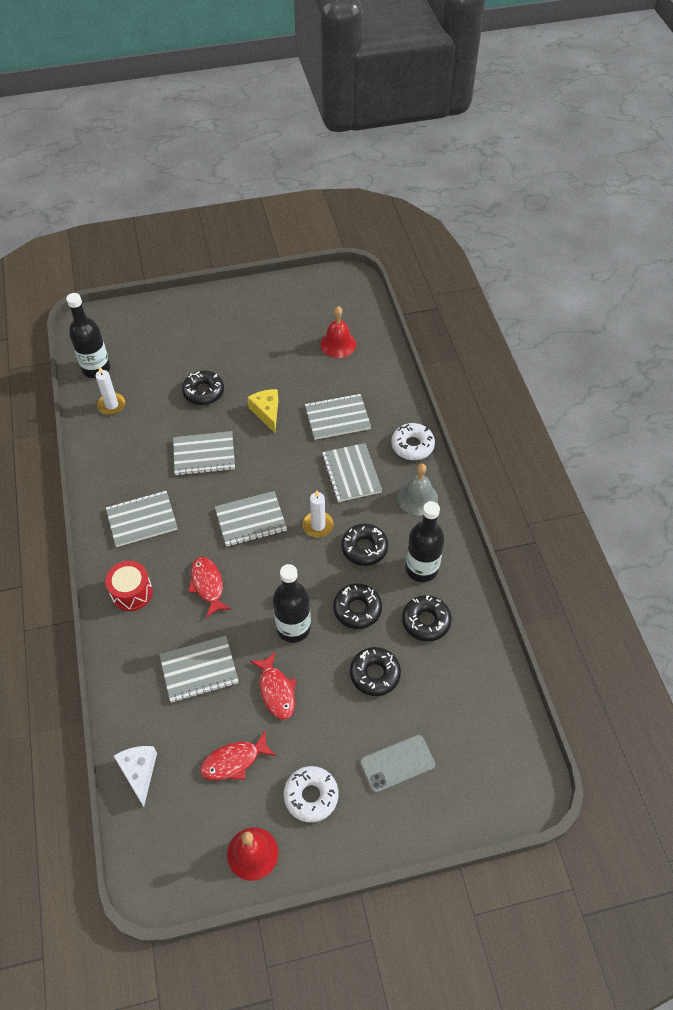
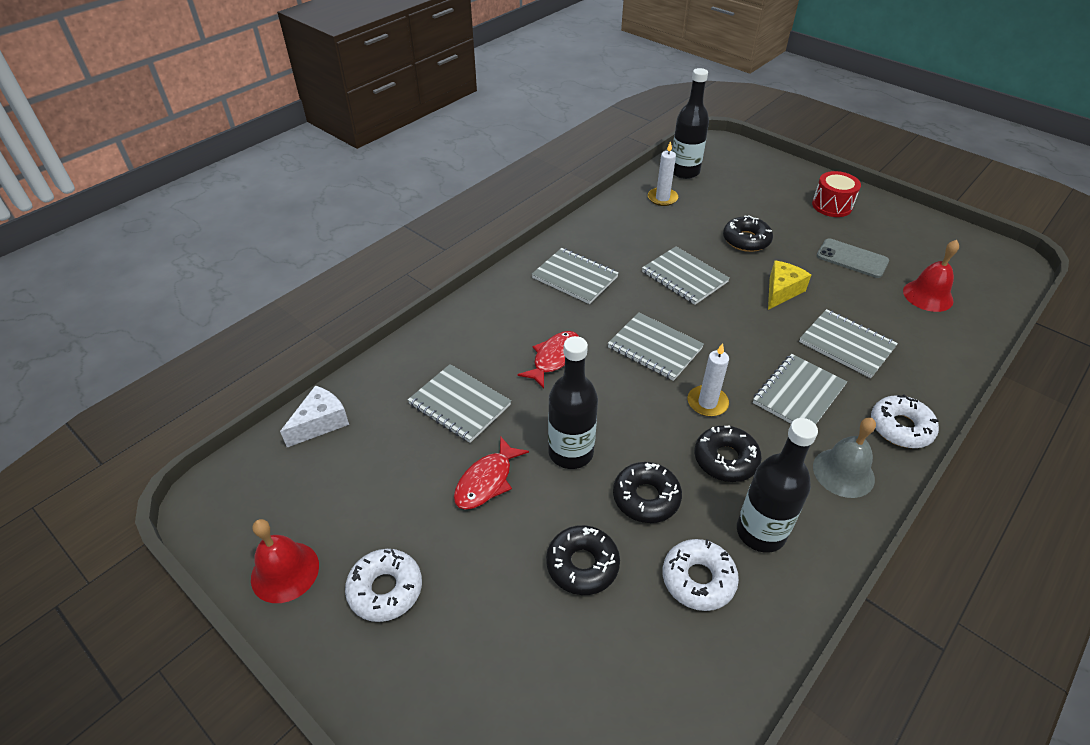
camera: 55 degrees right, 10 degrees down
red drum [105,561,153,611] -> red drum moved to [812,171,861,217]
red fish [200,730,276,780] -> none
grey phone [360,735,435,793] -> grey phone moved to [817,238,889,278]
black donut [402,595,452,641] -> white donut [663,539,739,611]

